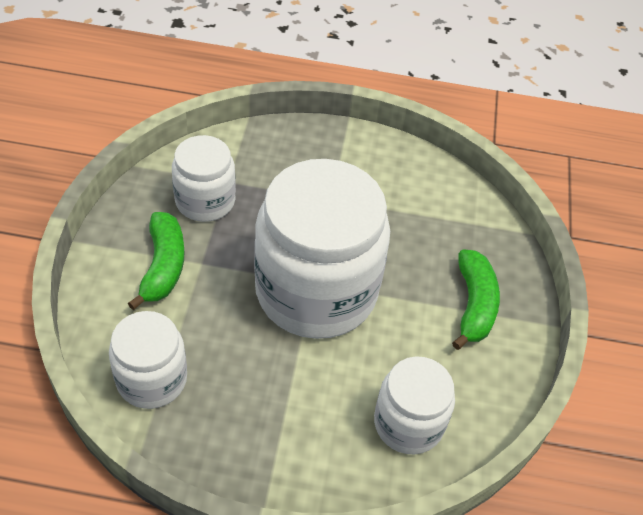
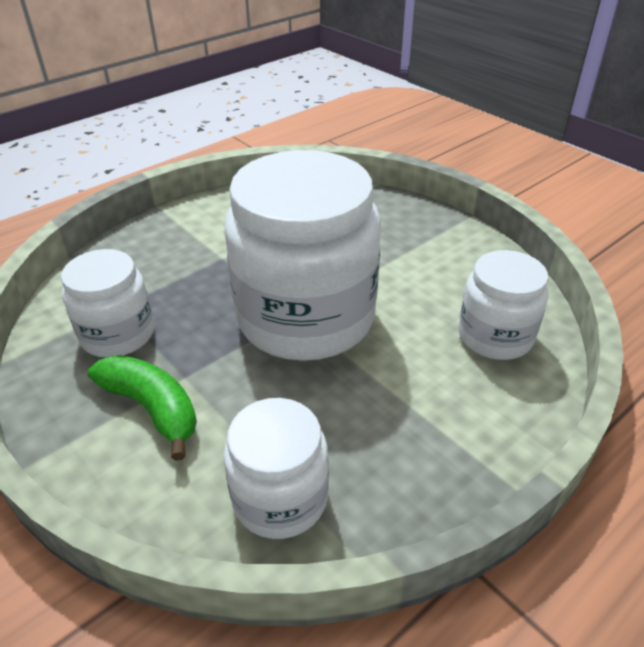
camera: 45 degrees left, 10 degrees down
green banana [452,249,500,350] -> none

